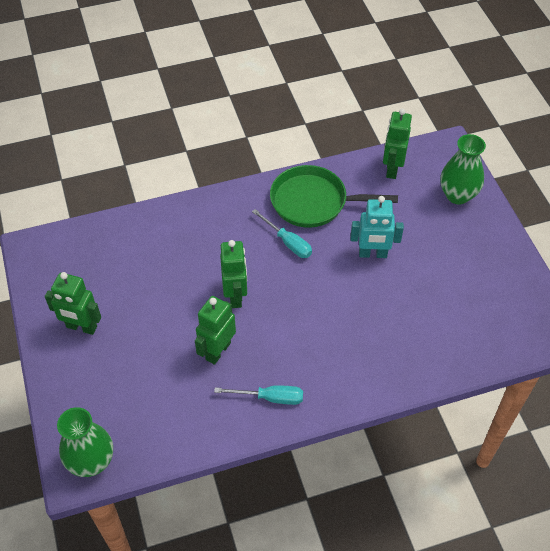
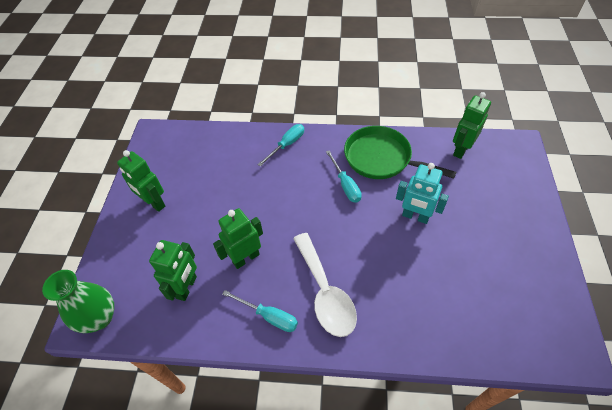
camera: 25 degrees right, 0 degrees up
green robot [220,240,247,308] -> green robot moved to [149,240,197,301]
green vase [440,134,486,204] -> none
none -> turquoise screwdriver [257,124,304,167]
none -> white spoon [293,233,357,337]

